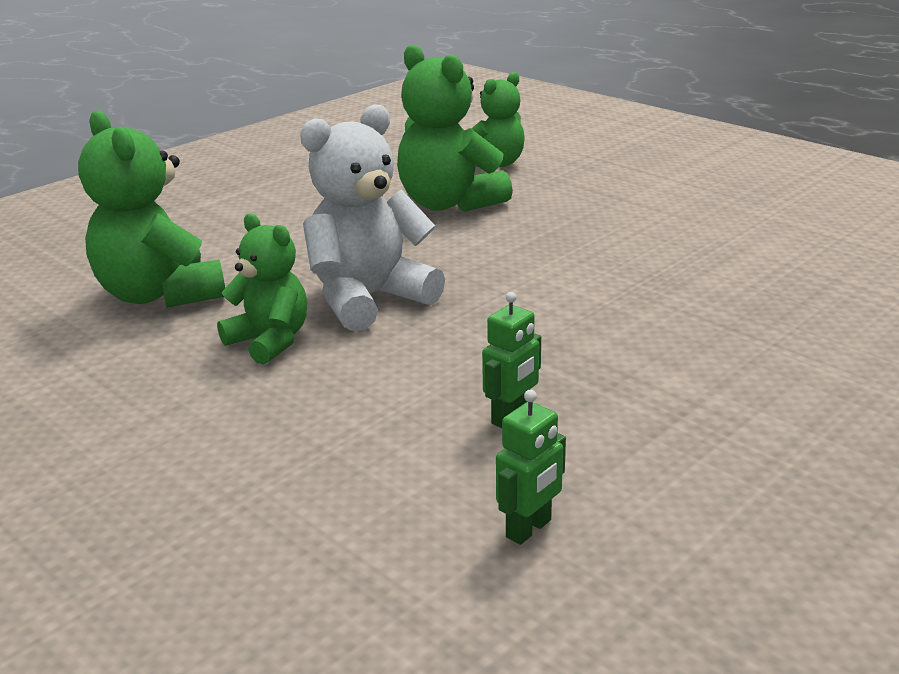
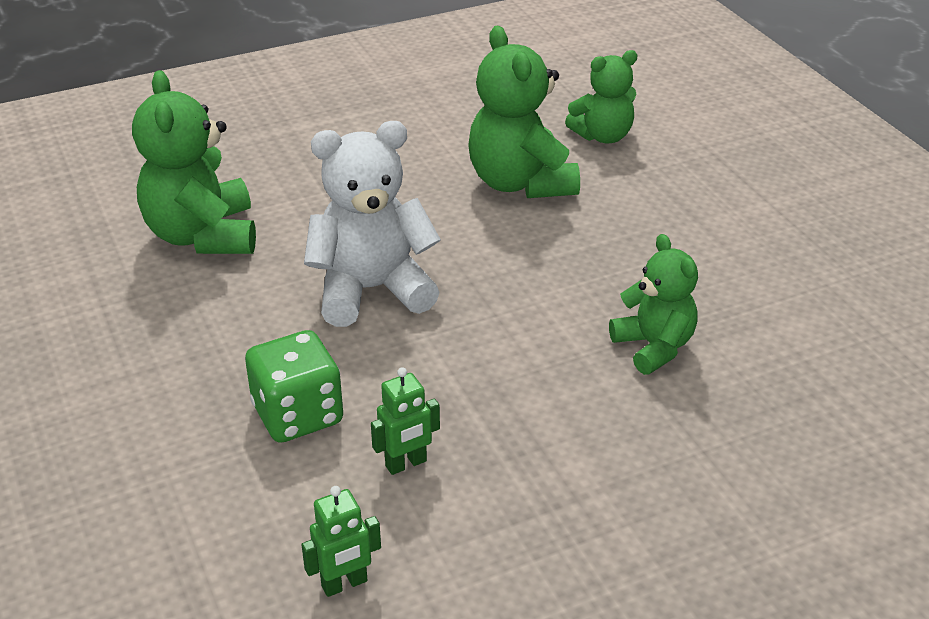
camera: 20 degrees right, 10 degrees up
green teddy bear [217,214,307,364] -> green teddy bear moved to [609,234,698,375]
none -> green dice [245,330,343,443]

